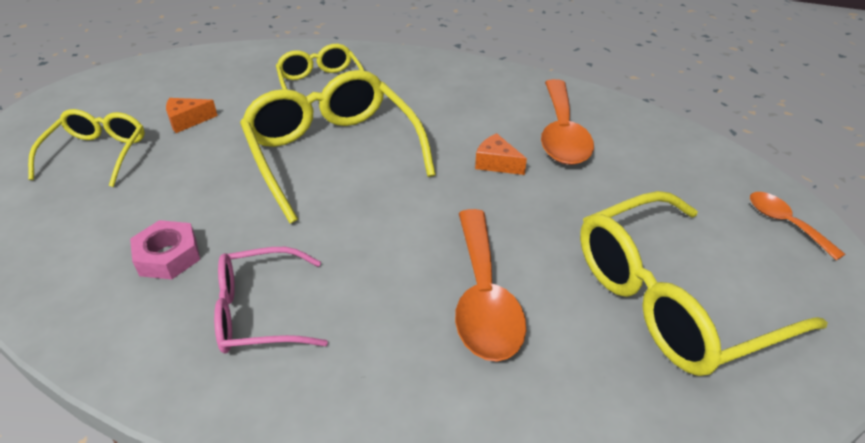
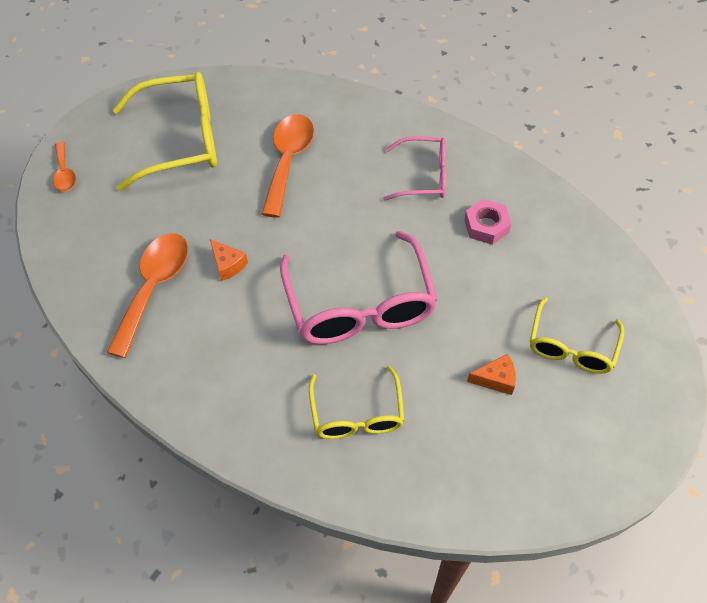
camera: 165 degrees left, 15 degrees up
yellow glasses [240,70,436,224] -> pink glasses [280,231,438,344]

